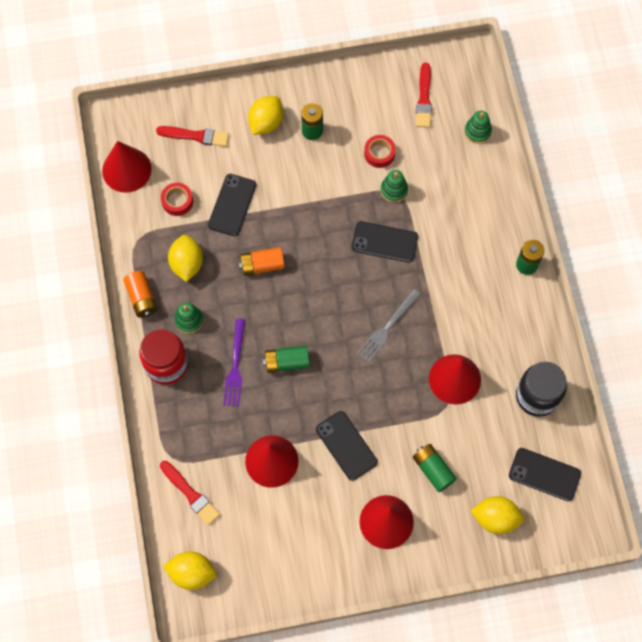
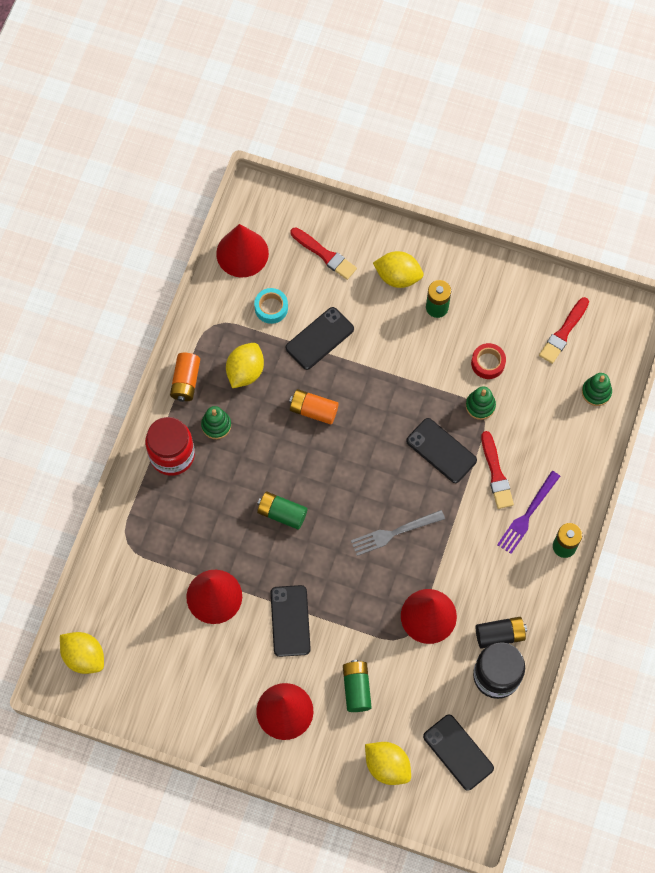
camera: 30 degrees right, 0 degrees up
red brush [160,461,220,525] -> red brush moved to [481,431,514,509]
red tape [161,183,193,216] -> turquoise tape [254,288,288,324]
purple fork [223,319,245,407] -> purple fork moved to [497,471,560,554]
yellow lemon [248,96,283,135] -> yellow lemon turned 45 degrees clockwise [373,251,424,288]
none -> black battery [476,617,527,649]

